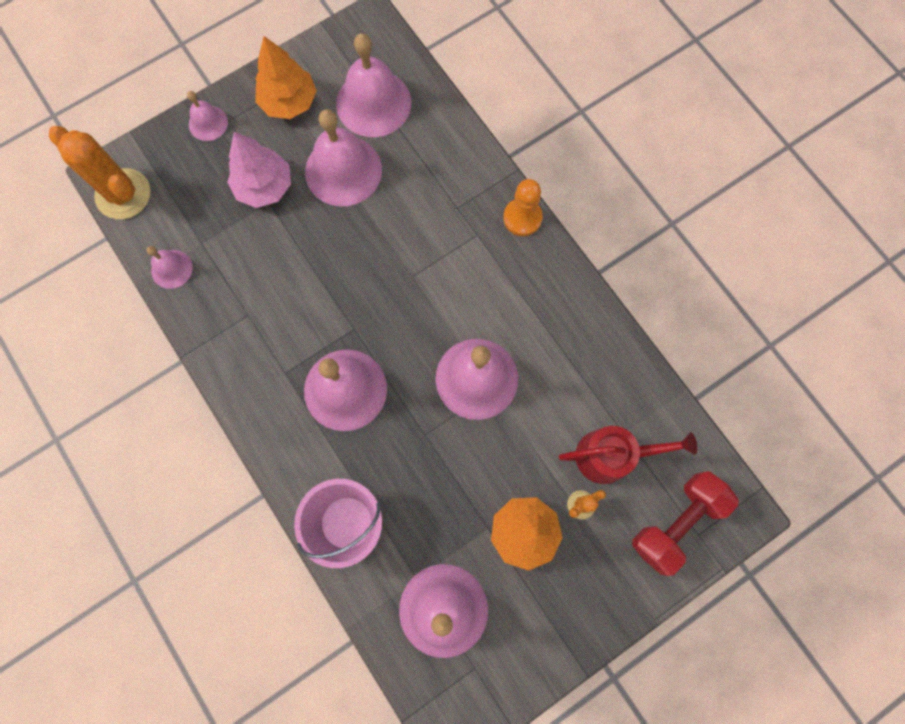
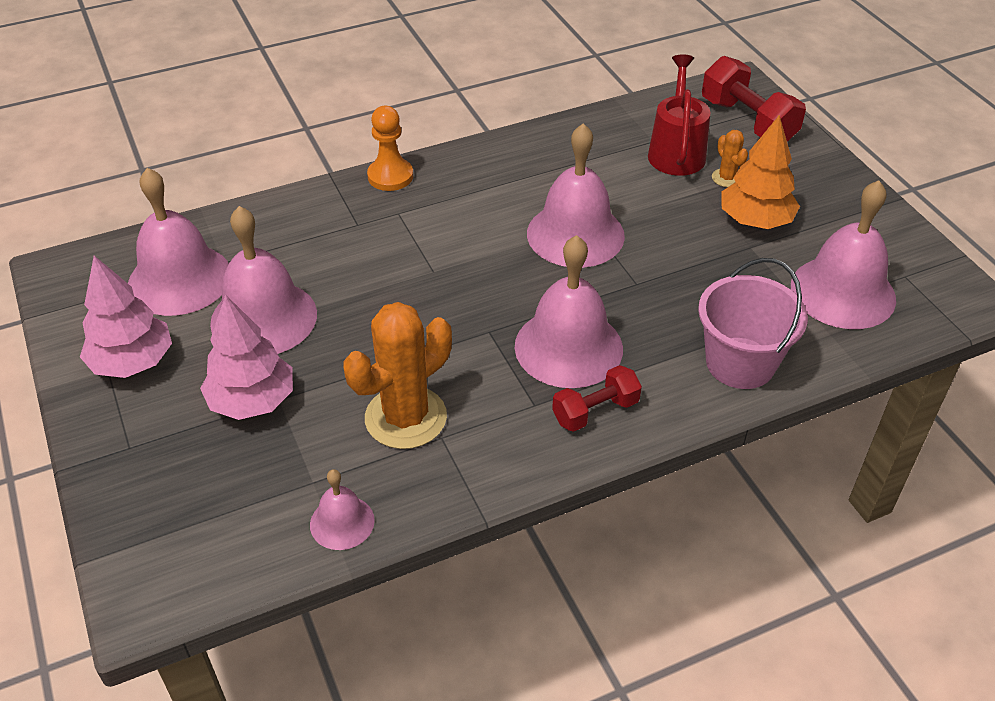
camera: 80 degrees left, 30 degrees down
orange cactus [49,126,150,219] -> orange cactus moved to [343,302,452,449]
pink bell [187,91,228,141] -> none
orange tree [255,36,317,119] -> pink tree [80,256,172,378]
none -> red dumbbell [552,365,642,432]

